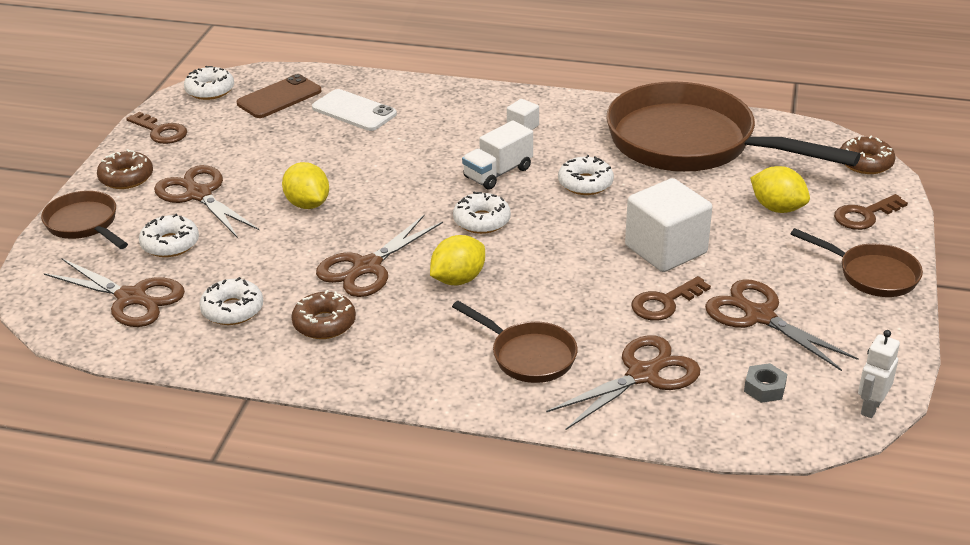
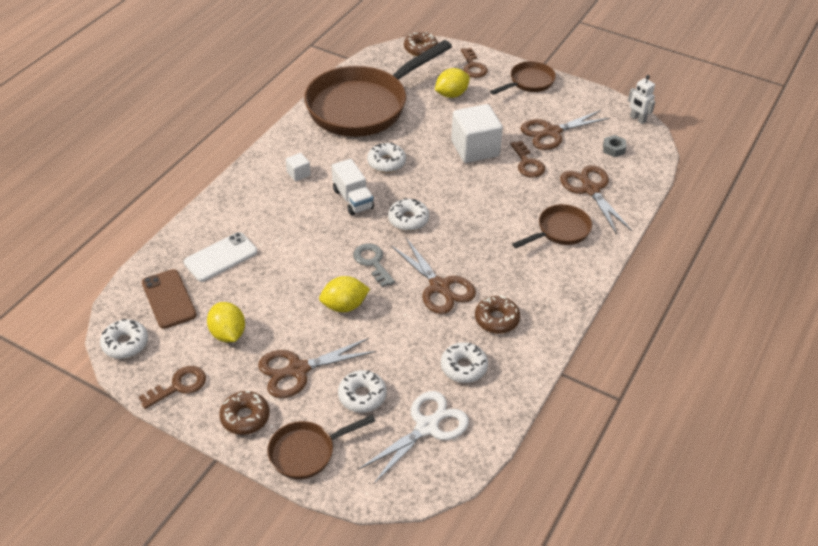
camera: 75 degrees left, 10 degrees up
brown scissors [44,258,185,327] -> white scissors [358,391,469,485]
yellow lemon [430,235,485,285] -> yellow lemon moved to [207,302,245,342]
none -> grey key [353,243,395,287]

